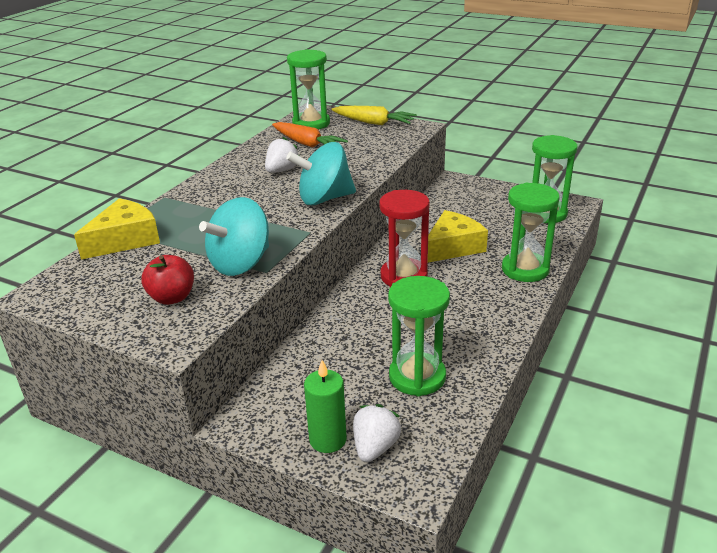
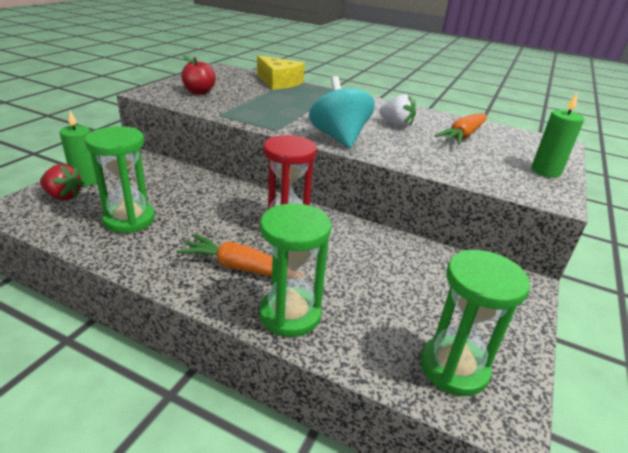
camera: 85 degrees right, 0 degrees up
turquoise spinning top [199,197,269,276] -> none
green hourglass [287,49,330,129] -> none
yellow carrot [331,106,417,125] -> green candle [532,93,584,178]
white strawberry [353,404,401,462] -> red strawberry [40,164,84,200]
yellow cheese [428,210,488,263] -> none
none -> orange carrot [176,234,303,278]

